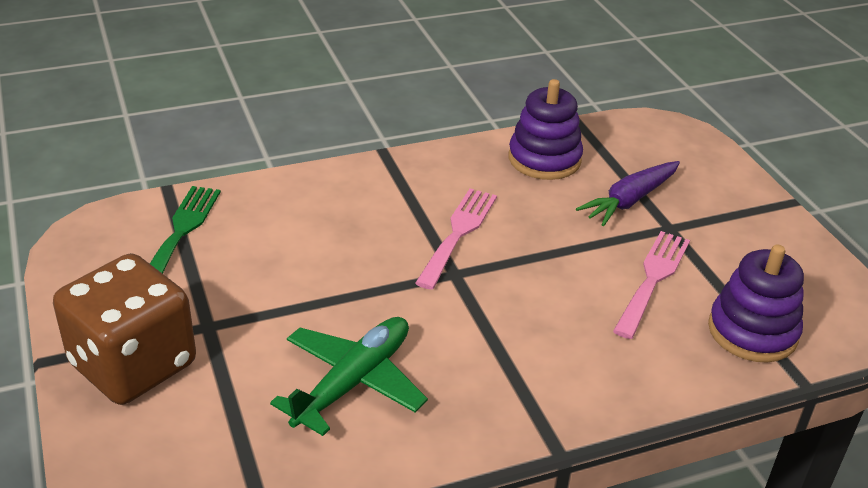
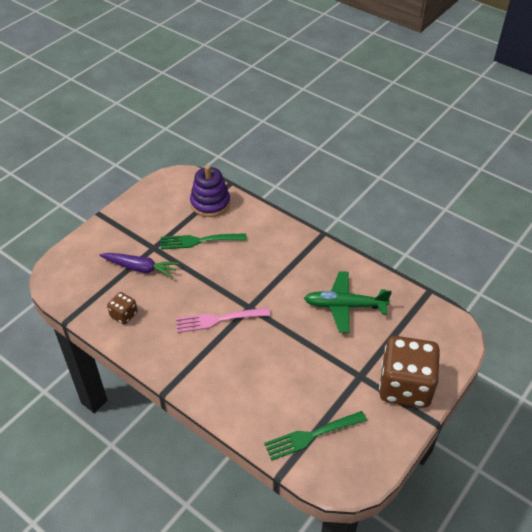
camera: 120 degrees left, 10 degrees up
purple stacking toy [509,79,583,180] -> brown dice [107,292,137,325]
pink fork [613,231,690,339] -> green fork [161,233,247,250]

